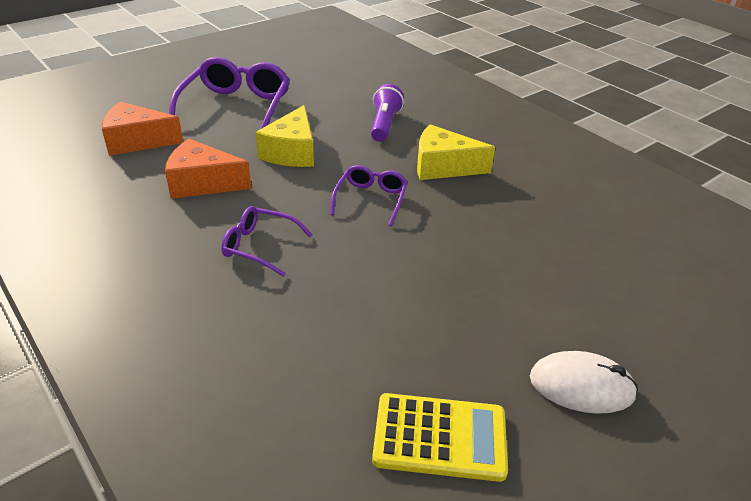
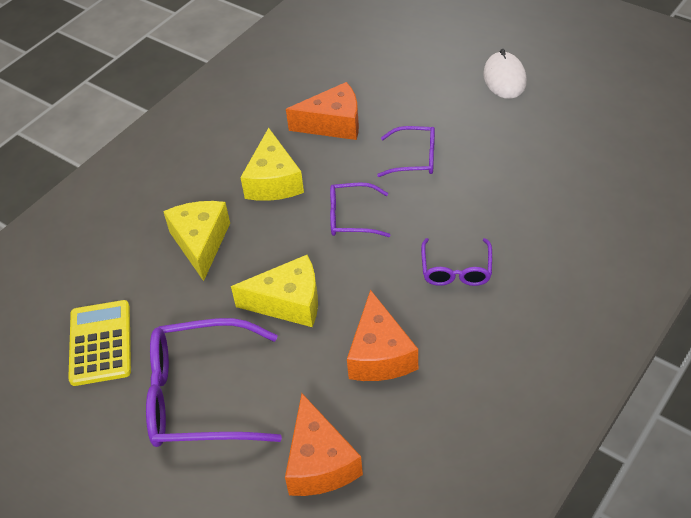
camera: 100 degrees left, 10 degrees up
purple flashlight [371,84,404,142] -> yellow cheese [163,201,230,281]
yellow calculator [372,393,508,482] -> yellow calculator moved to [68,300,131,386]
none -> orange cheese [286,82,359,140]
none -> purple glasses [377,126,435,177]

